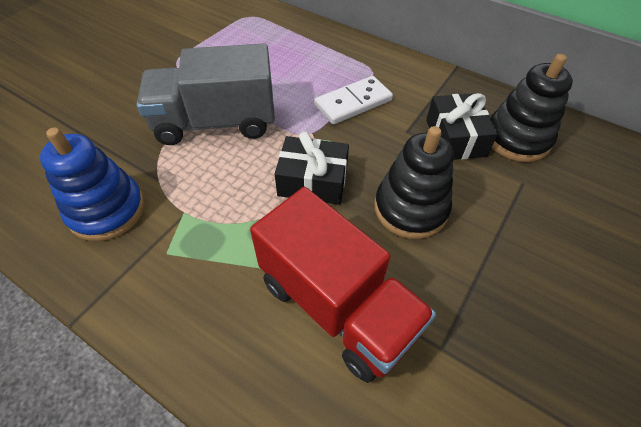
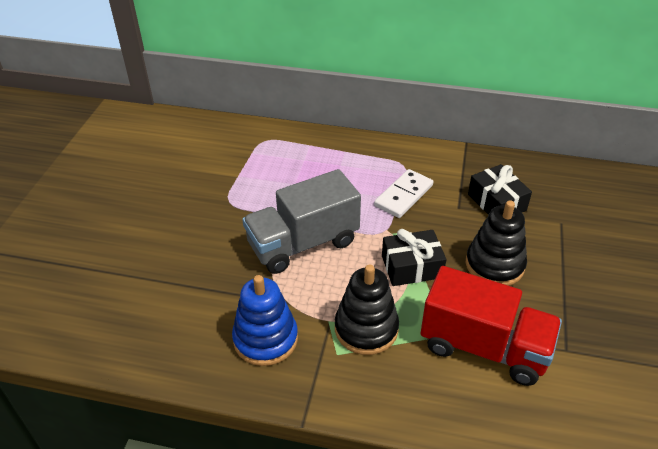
camera: 20 degrees left, 10 degrees down
black stacking toy [490,54,573,162] -> black stacking toy moved to [335,264,399,355]

